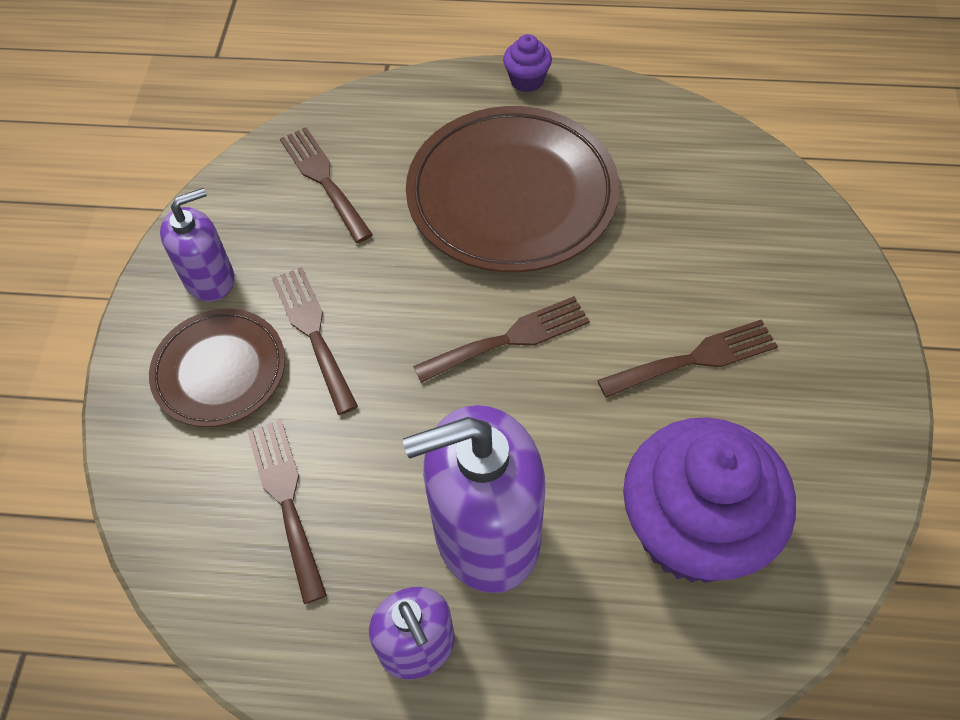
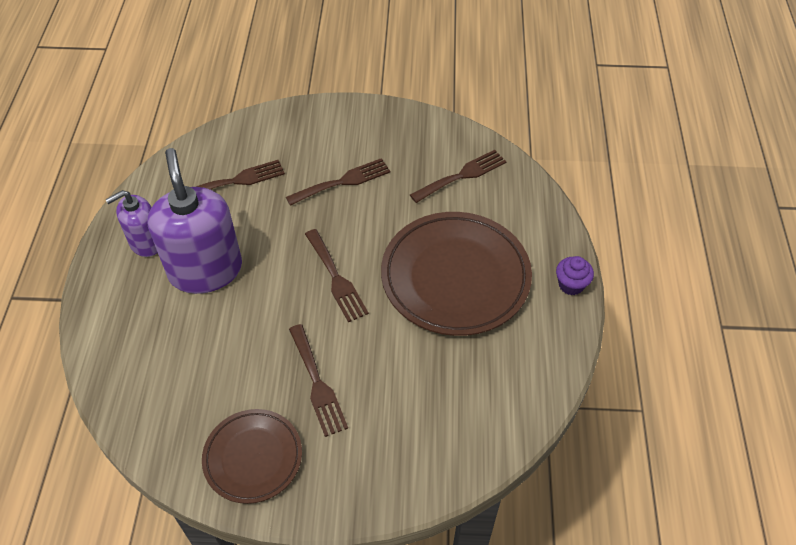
camera: 85 degrees right, 5 degrees down
brown plate [149,309,285,427] -> brown plate moved to [202,409,302,504]
purple soap dispenser [160,188,234,302] -> none
purple cupcake [623,417,796,583] -> none

